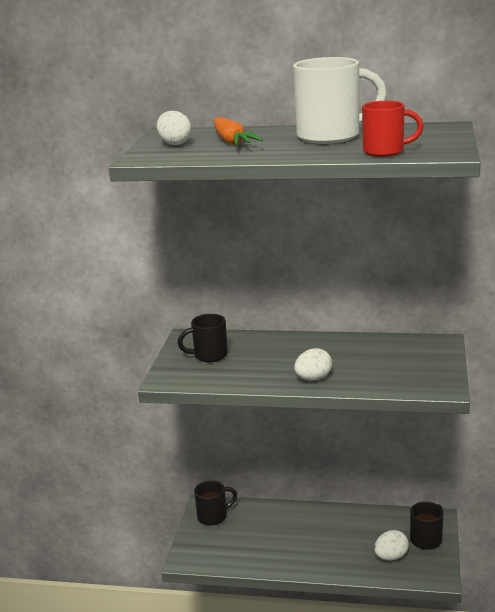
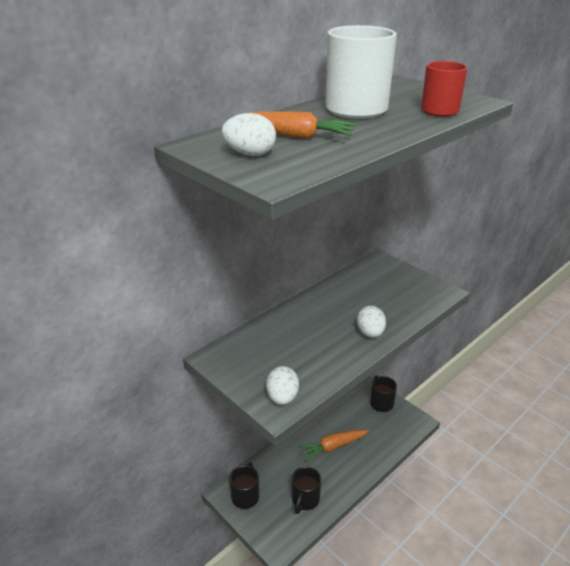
camera: 55 degrees left, 10 degrees up
black mug [177,314,228,362] -> black mug moved to [292,467,321,514]
white egg [374,530,409,561] -> white egg moved to [266,366,299,405]
none -> orange carrot [298,430,369,462]

